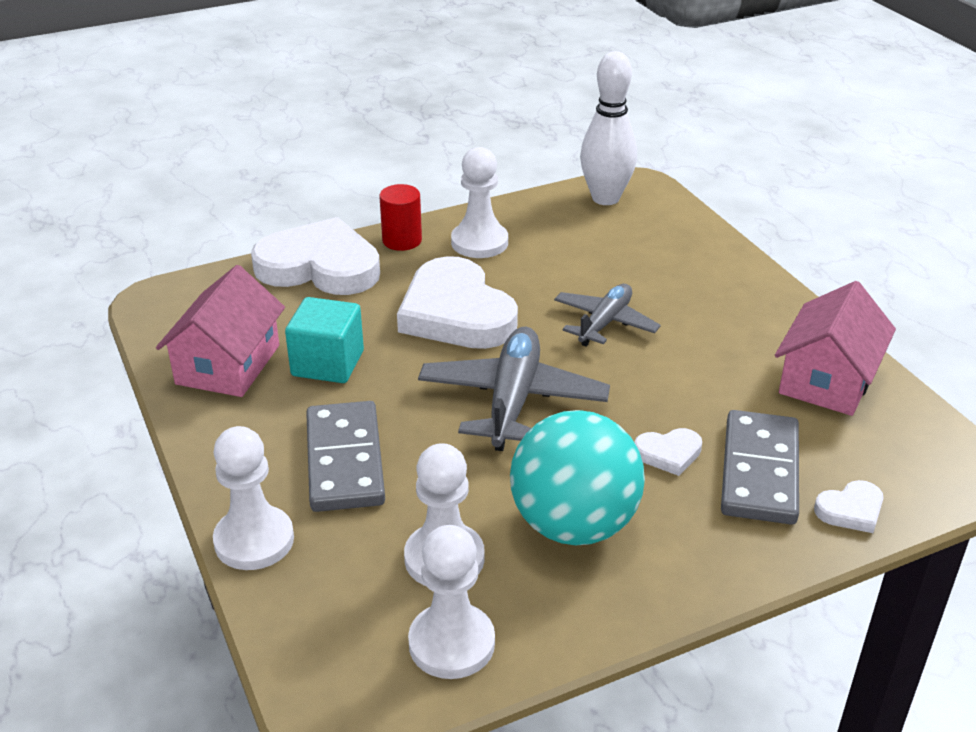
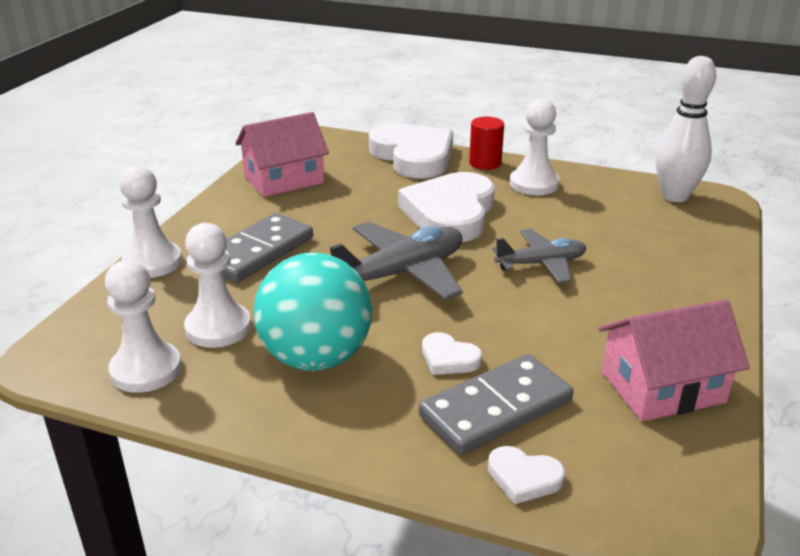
camera: 45 degrees right, 5 degrees down
turquoise cube [285,297,364,383] -> none

